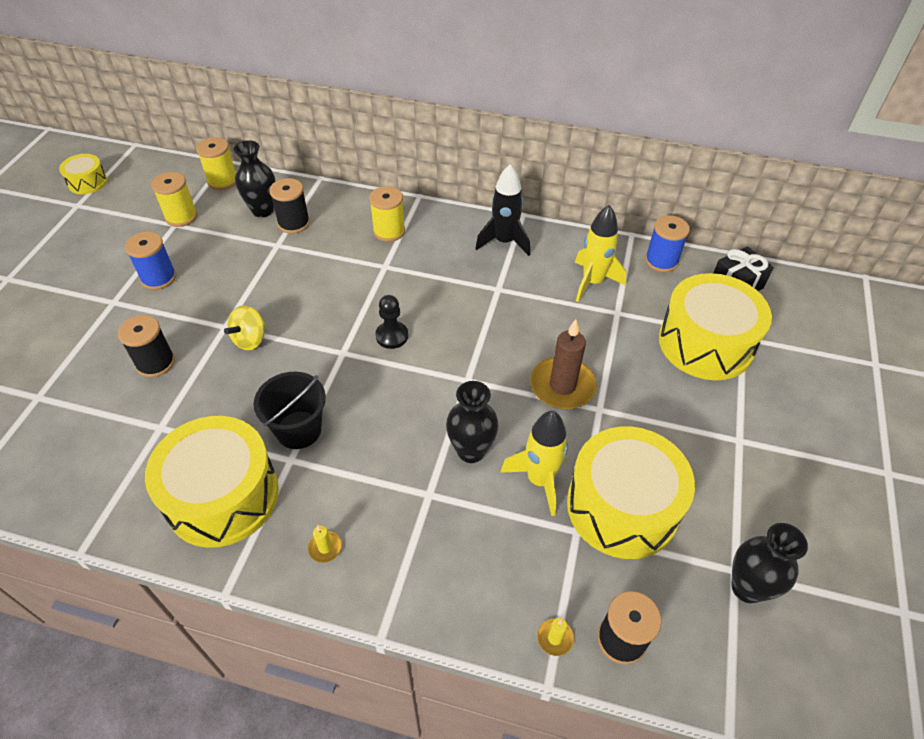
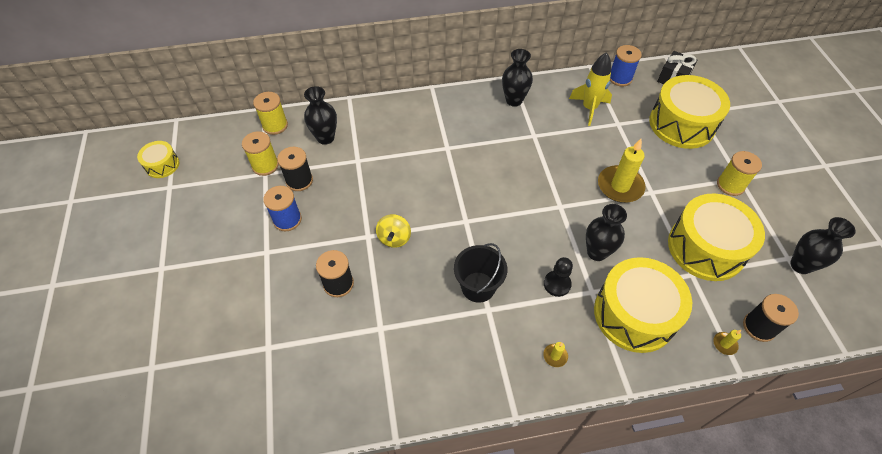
camera: 25 degrees left, 5 degrees up
yellow drum [145,416,279,548] -> yellow drum moved to [594,257,692,353]
black spool [269,178,310,234] -> black spool moved to [277,147,313,191]
yellow spool [369,186,405,242] -> yellow spool moved to [717,151,762,196]
black pawn [375,295,408,349] -> black pawn moved to [544,257,573,297]
black rocket [475,164,530,256] -> black vase [502,49,533,107]
yellow rocket [500,411,568,516] -> none
brown candle [530,319,597,409] -> yellow candle [598,139,646,203]

